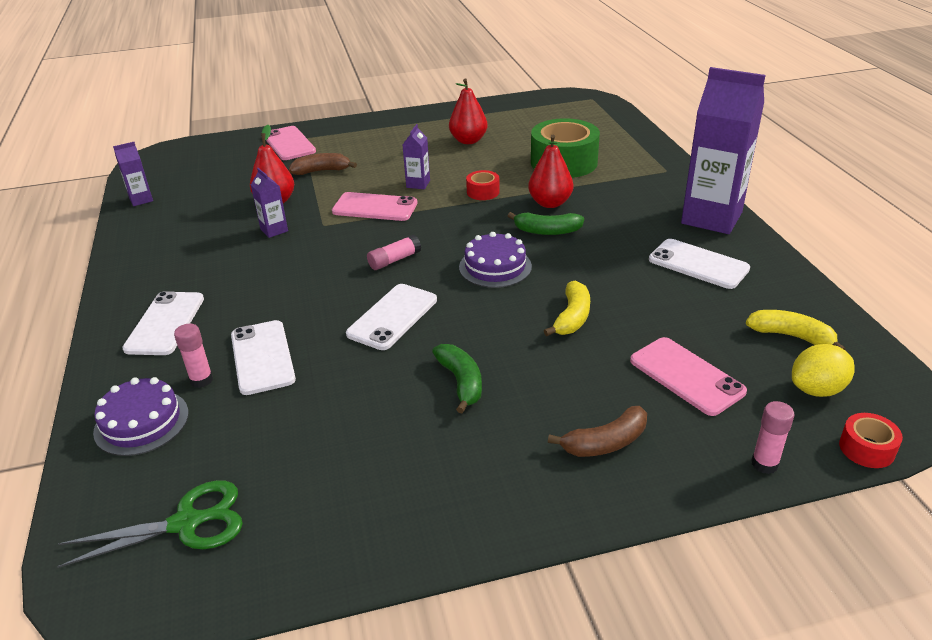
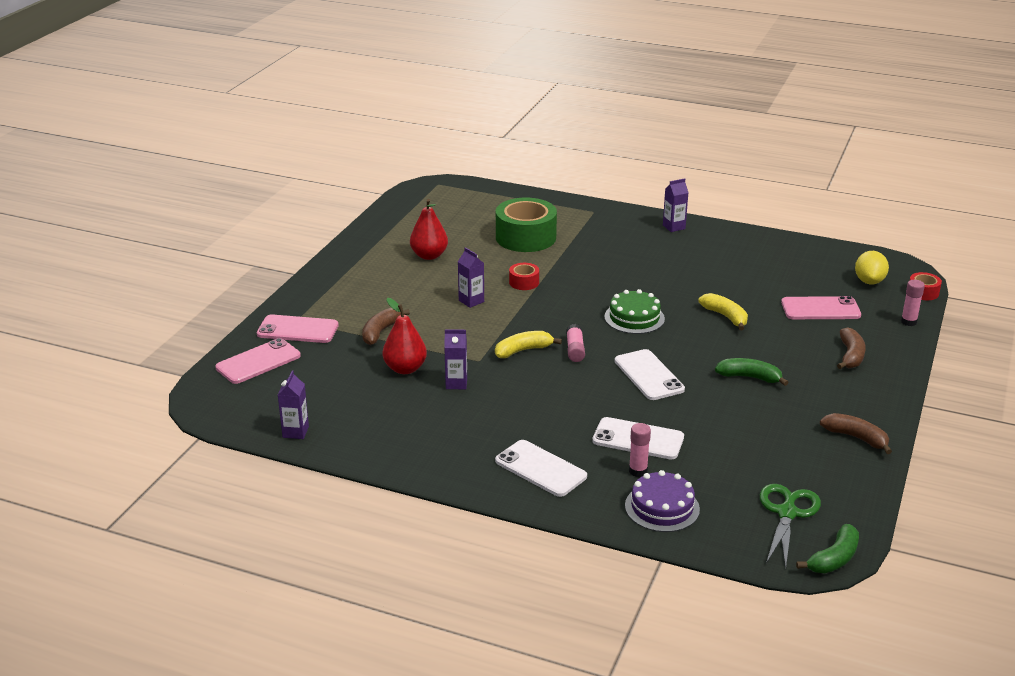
camera: 55 degrees left, 5 degrees down
pink phone [332,192,418,221] -> pink phone moved to [215,338,301,384]
purple cake [459,232,532,288] -> green cake [604,289,665,334]
green banana [508,212,584,235] -> green banana moved to [796,524,859,573]
red pear [528,135,573,208] -> none
white phone [649,239,750,289] -> none
purple carton [681,67,766,234] -> purple carton [663,178,689,232], size x0.44
yellow banana [746,310,846,350] -> yellow banana moved to [495,331,562,358]
none -> brown banana [820,413,892,454]

